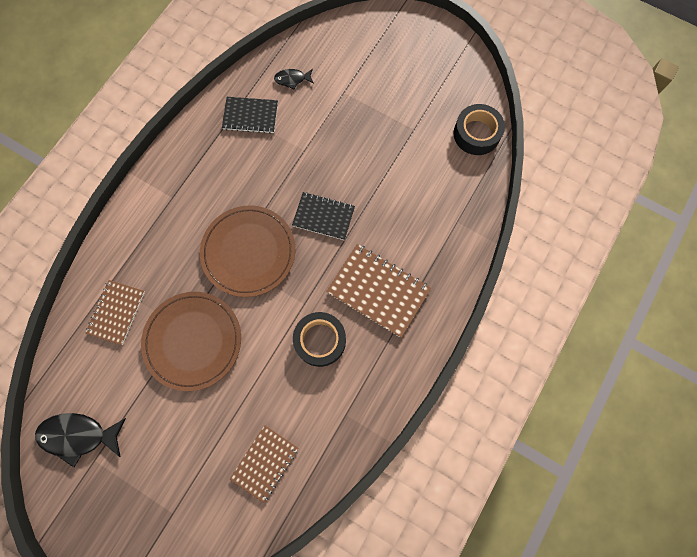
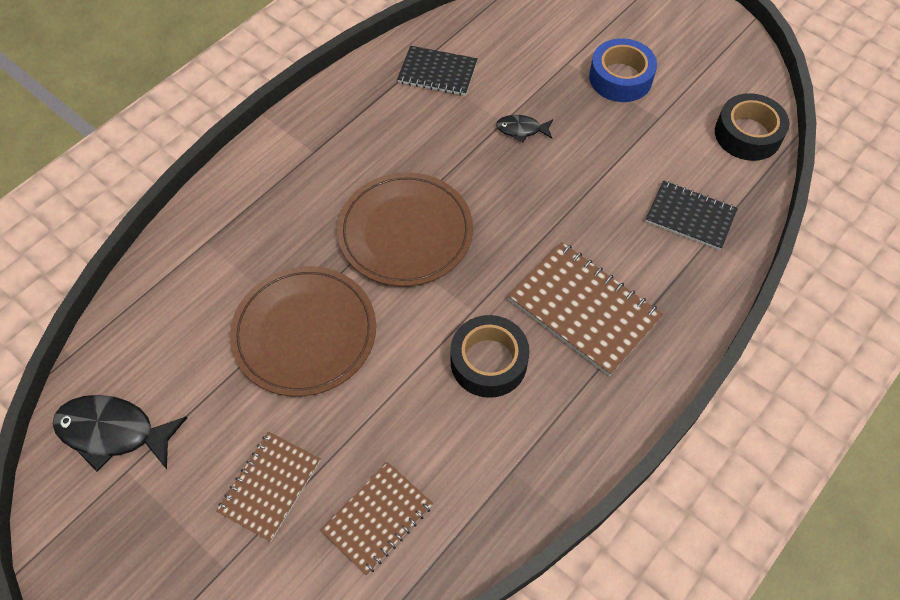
camera: 10 degrees right, 15 degrees down
brown notebook [85,280,145,345] -> brown notebook moved to [216,432,320,542]
black fish [274,69,314,90] -> black fish moved to [496,115,553,142]
black notebook [292,192,355,240] -> black notebook moved to [645,180,738,250]
none -> blue tape [589,38,657,102]

